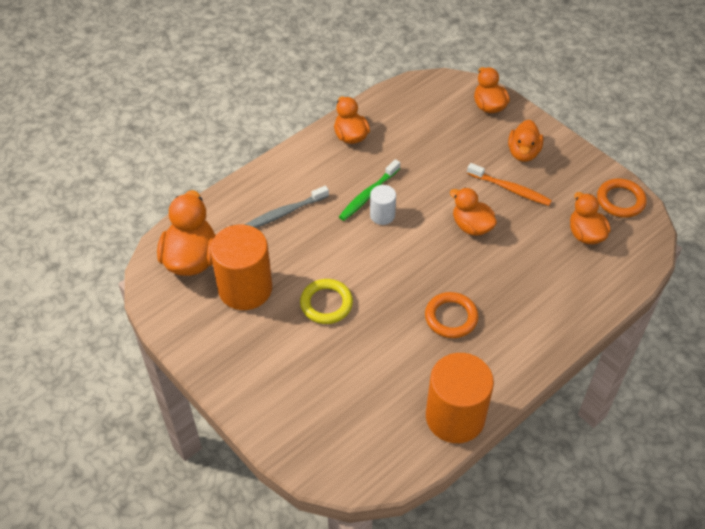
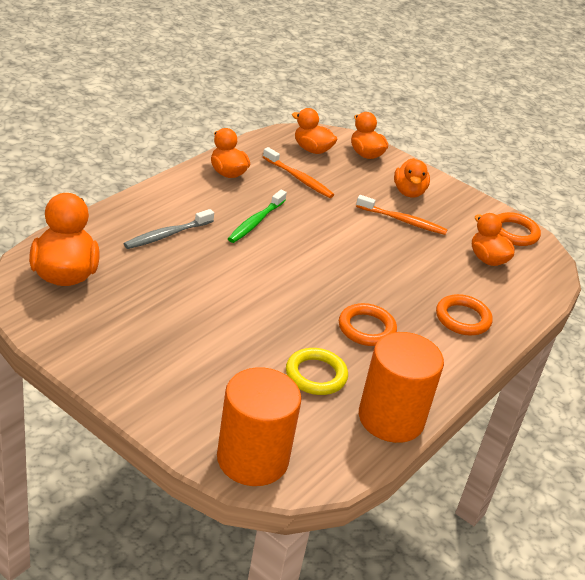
camera: 15 degrees left, 15 degrees down
orange cylinder [210,225,272,310] -> orange cylinder moved to [217,367,301,486]
yellow ring [300,279,353,324] -> yellow ring moved to [286,348,348,395]
white cylinder [370,185,396,225] -> none
orange duck [450,188,497,236] -> orange duck moved to [292,108,337,154]
none -> orange toothbrush [263,147,334,198]
none -> orange ring [436,294,493,335]

